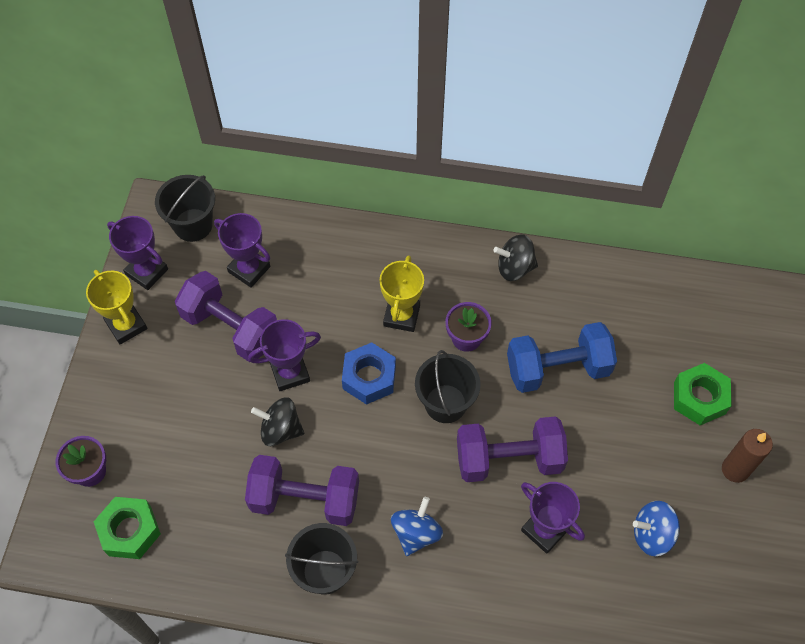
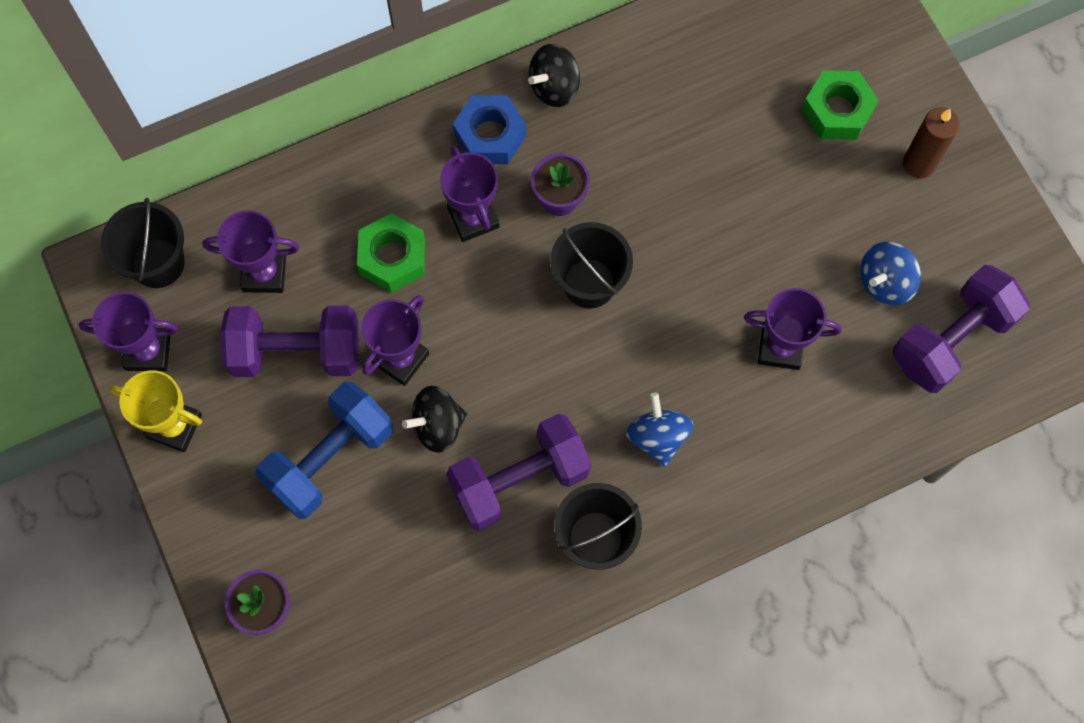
camera: 35 degrees left, 10 degrees up
green nut [94,497,161,559] -> green nut moved to [357,213,425,293]
blue nut [342,342,396,405] -> blue nut moved to [453,95,526,164]
yellow trophy [380,255,424,332] -> purple trophy [440,146,500,242]
purple dumbbell [457,416,568,482] -> purple dumbbell moved to [893,265,1030,393]
blue dumbbell [507,322,617,393] -> blue dumbbell moved to [256,382,393,519]

